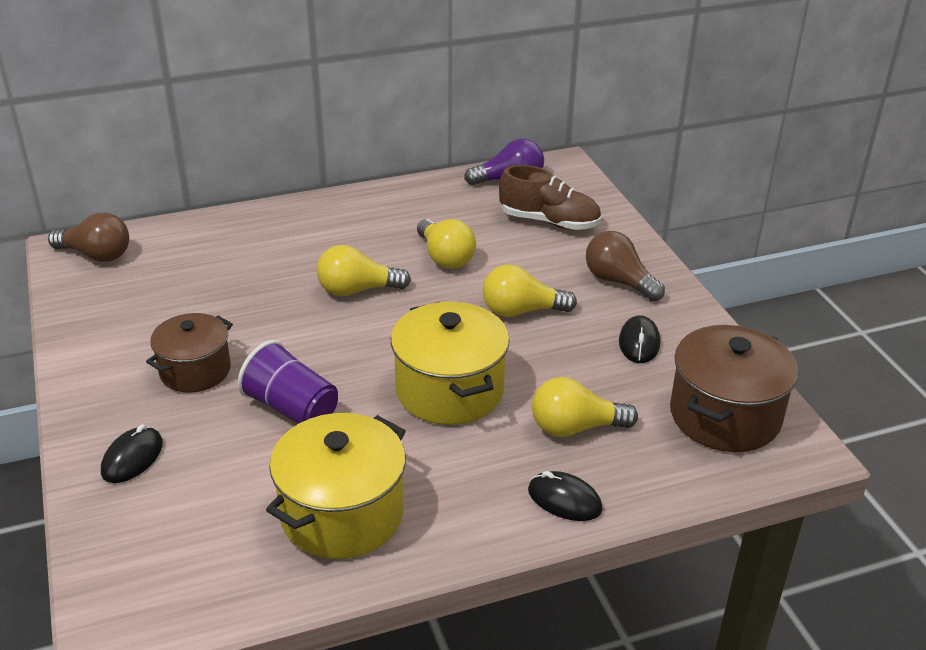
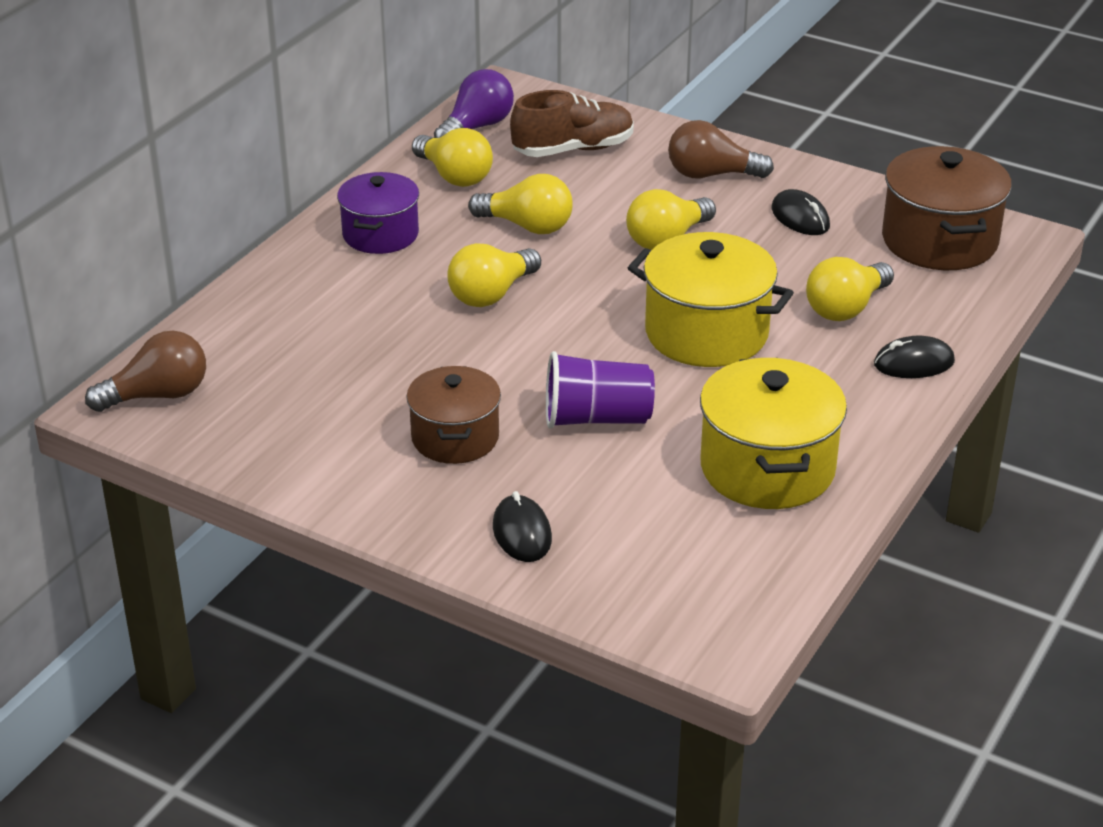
camera: 40 degrees left, 0 degrees up
none -> purple pot [337,172,419,254]
none -> yellow light bulb [412,128,493,187]

